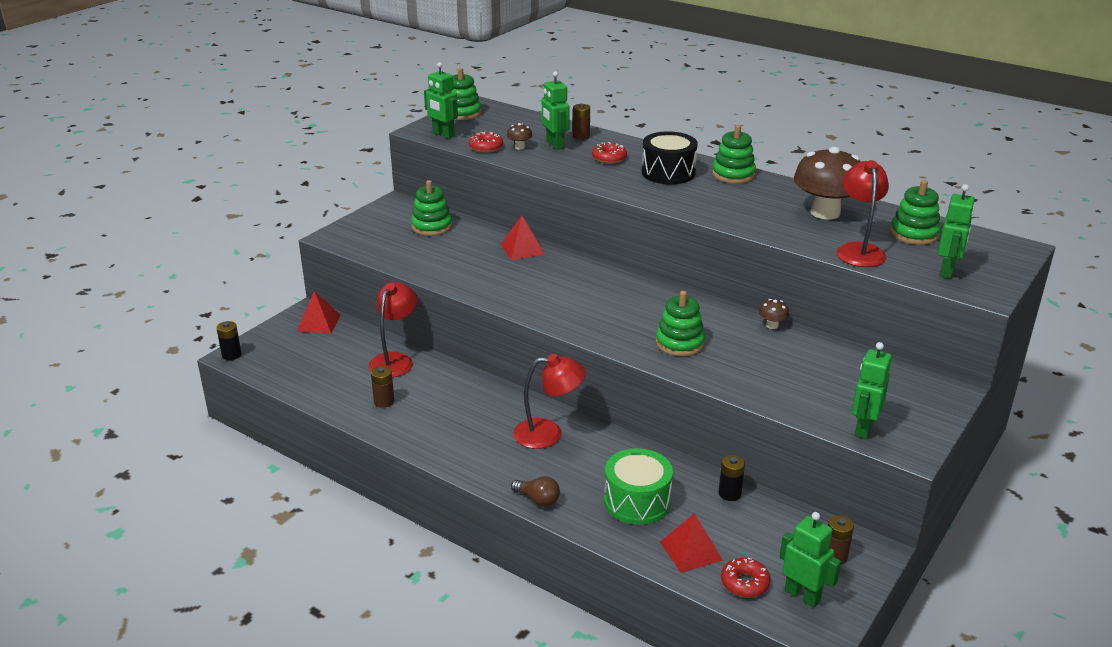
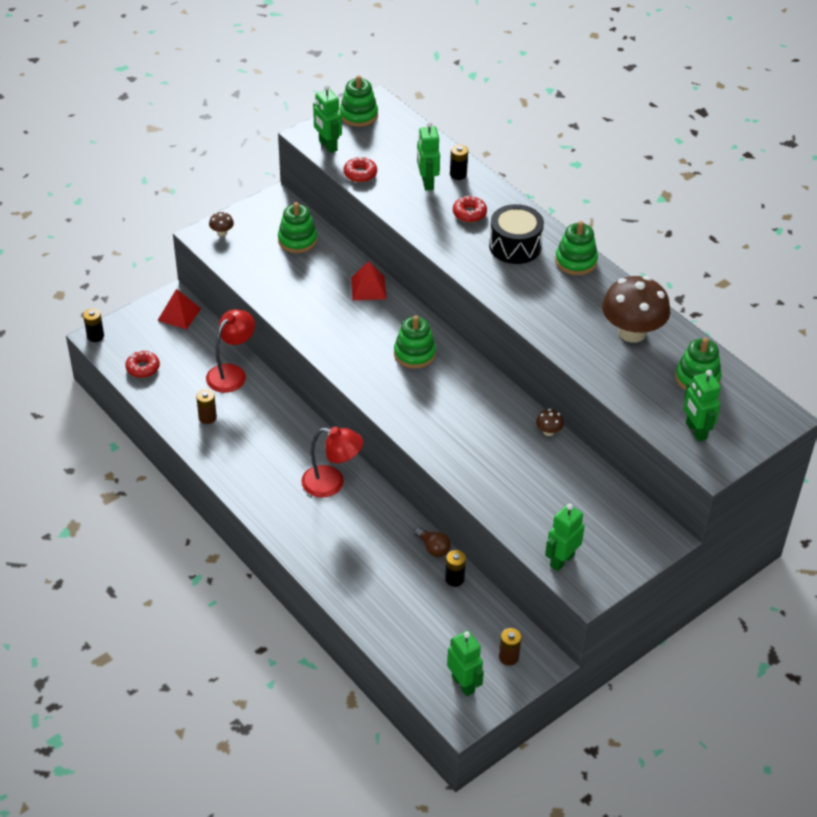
camera: 15 degrees right, 15 degrees up
brown mushroom [507,123,532,150] -> brown mushroom moved to [209,212,234,236]
brown light bulb [511,476,560,507] -> brown light bulb moved to [414,527,451,557]
brown battery [573,104,590,140] -> black battery [450,145,468,180]
green drum [604,448,673,525] -> none
green stacking toy [656,291,705,356] -> green stacking toy moved to [394,316,436,369]
red pyramid [660,513,723,573] -> none
red donut [721,558,771,598] -> red donut moved to [125,351,160,378]
red lamp [836,160,889,267] -> none
green robot [938,184,975,278] -> green robot turned 120 degrees clockwise [684,370,721,442]

